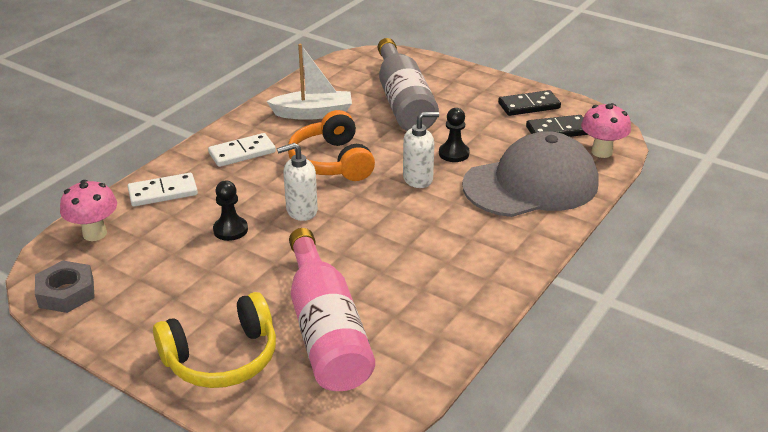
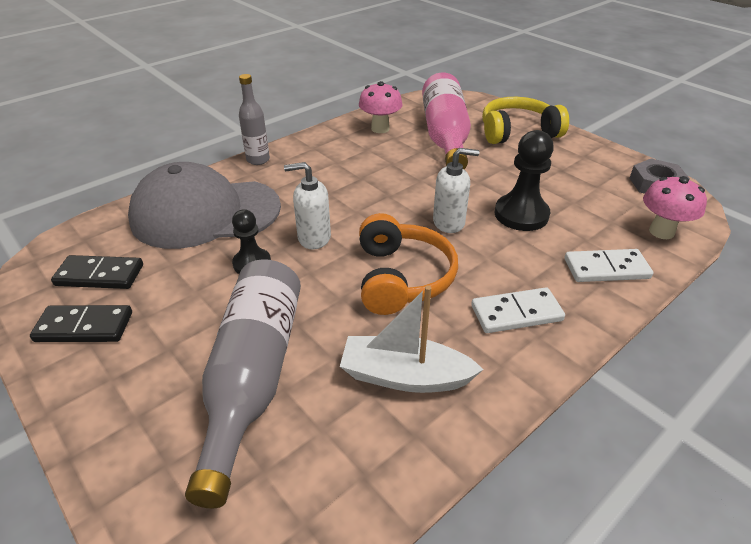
camera: 165 degrees left, 5 degrees up
black pawn [213,181,248,241] -> black pawn [495,130,554,231], size x1.58
pink mushroom [581,103,631,158] -> pink mushroom moved to [359,81,403,133]
none -> grey bottle [239,74,270,165]

